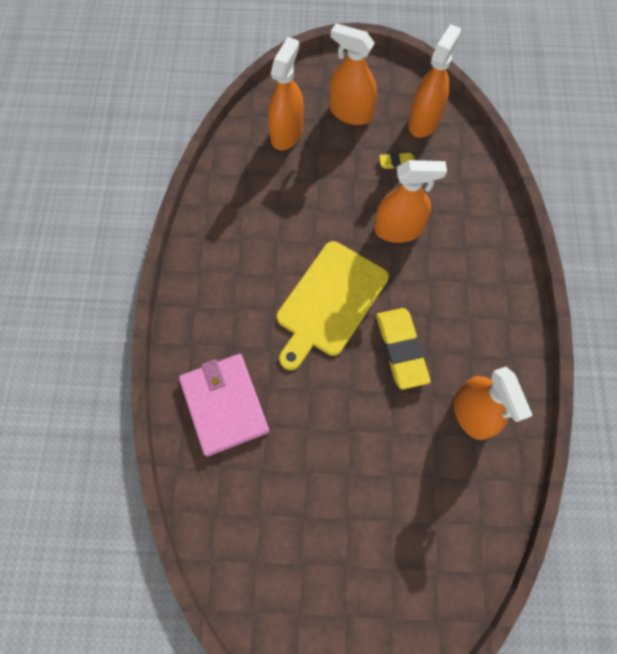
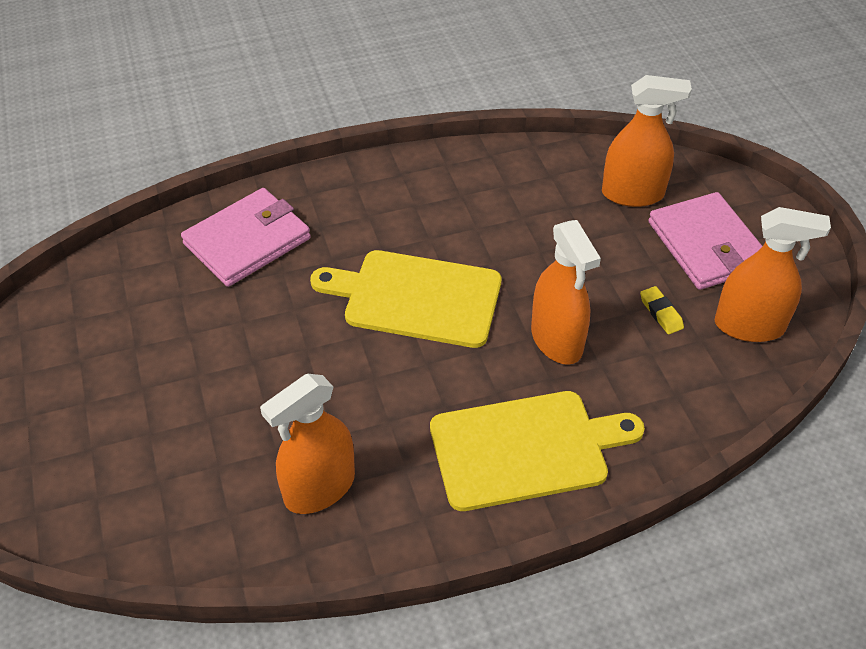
camera: 70 degrees right, 20 degrees down
orange spray bottle [330,23,377,125] -> pink wallet [648,192,762,290]
yellow eraser [376,308,431,390] -> none
none -> yellow cutting board [430,391,645,511]

